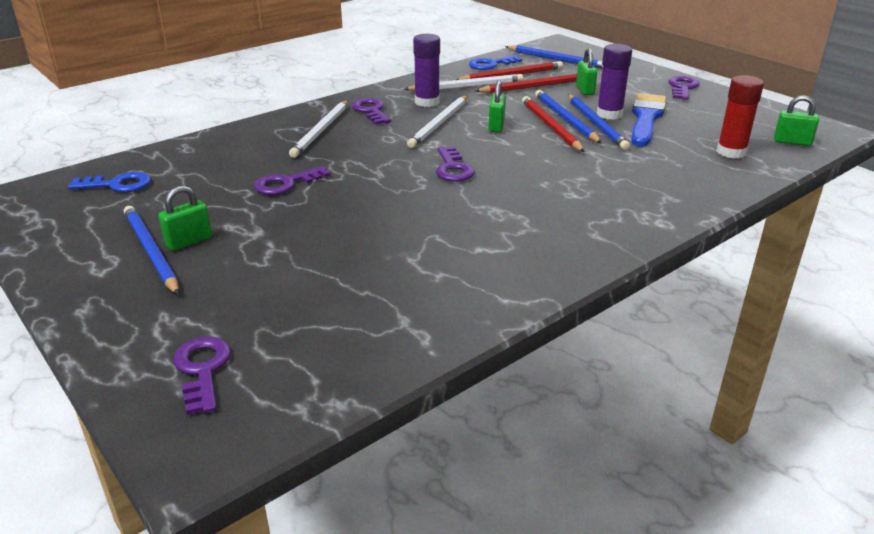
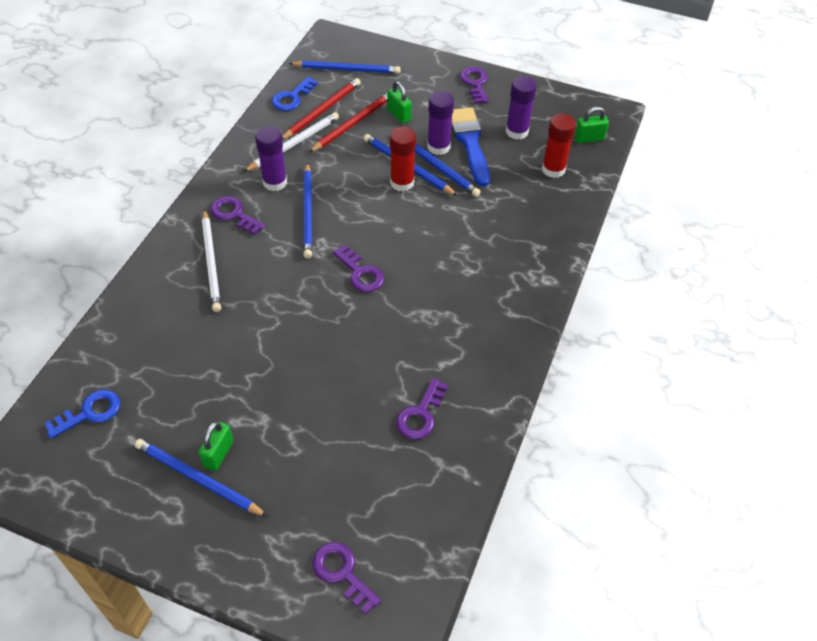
camera: 30 degrees left, 20 degrees up
purple key [254,166,331,195] -> purple key moved to [396,378,448,440]
white pencil [407,96,467,148] -> blue pencil [303,162,312,258]
green padlock [489,80,506,132] -> none
red pencil [522,96,585,152] -> red glue stick [390,127,416,191]
none -> purple glue stick [506,76,537,140]

